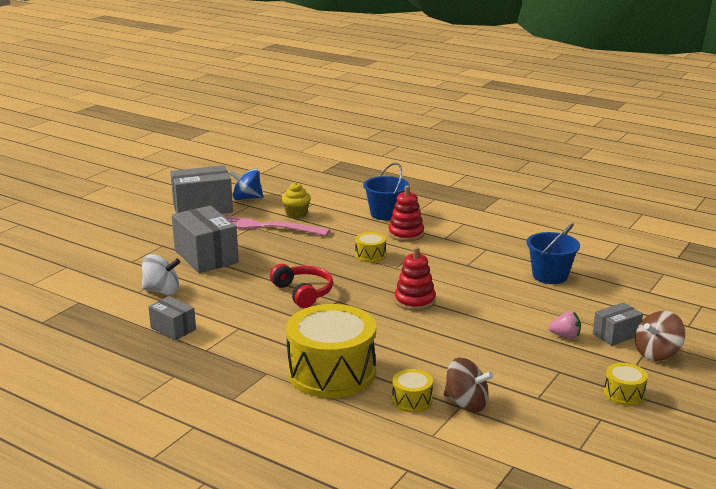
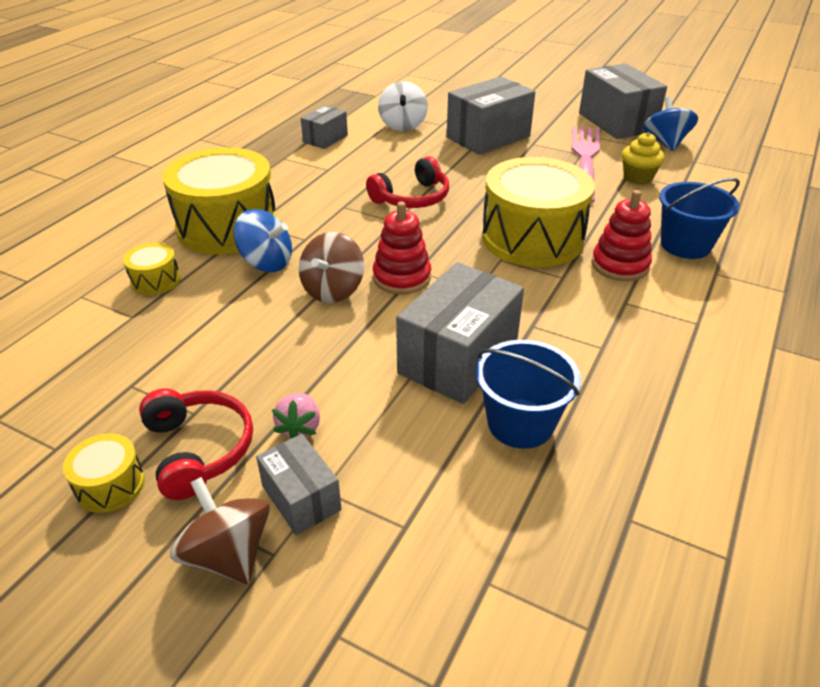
camera: 85 degrees right, 15 degrees up
yellow drum [355,232,386,263] -> yellow drum [482,157,595,267], size x2.30
brown spinning top [443,357,493,413] -> brown spinning top moved to [299,232,364,303]
none -> red headphones [139,389,253,500]
none -> blue spinning top [233,209,292,272]
none -> grey box [396,262,524,404]

